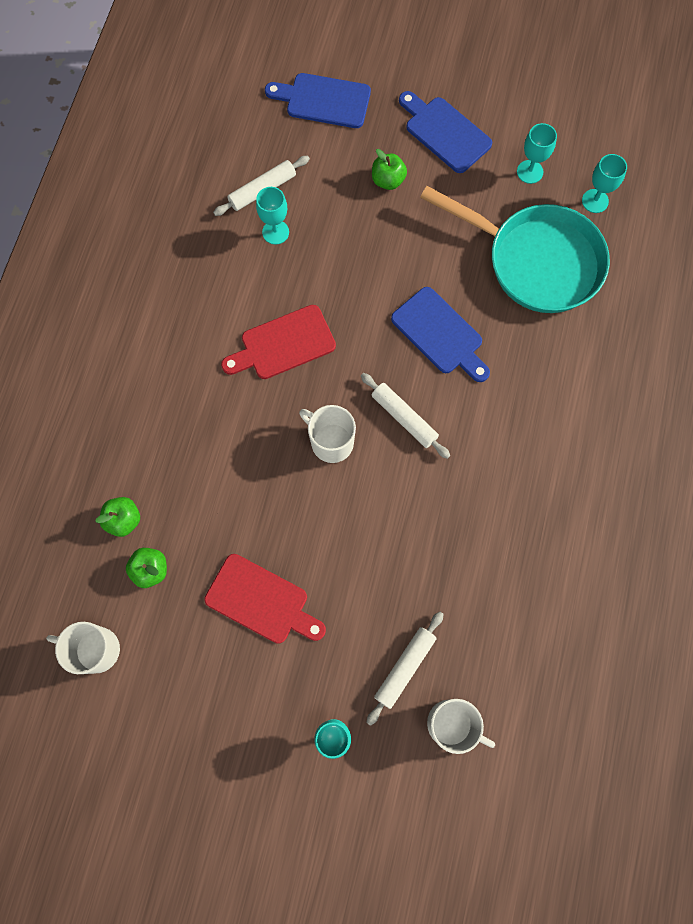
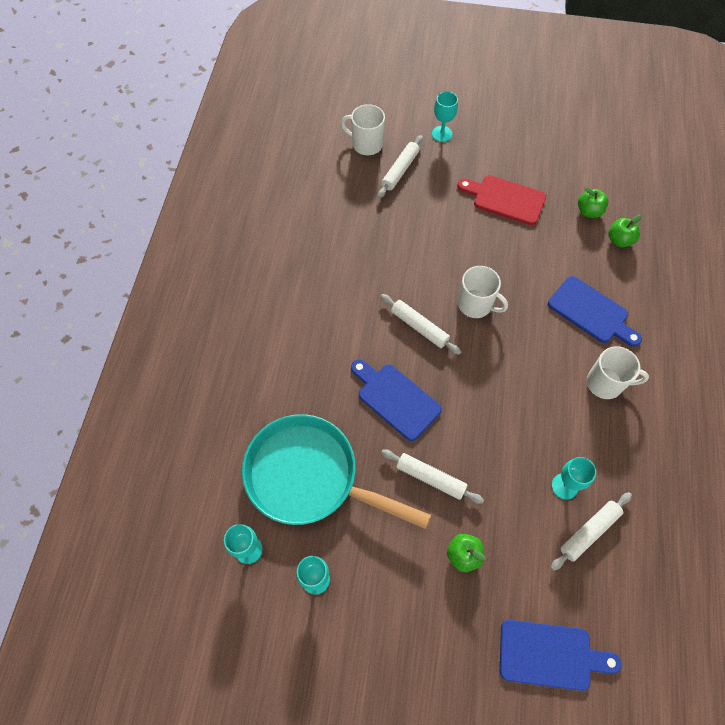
camera: 175 degrees right, 10 degrees down
white mug [46,622,120,674] -> white mug moved to [587,346,649,399]
red cutting board [221,305,336,379] -> none
blue cutting board [399,91,492,173] -> blue cutting board moved to [548,276,642,347]
none -> white rolling pin [381,449,484,504]

